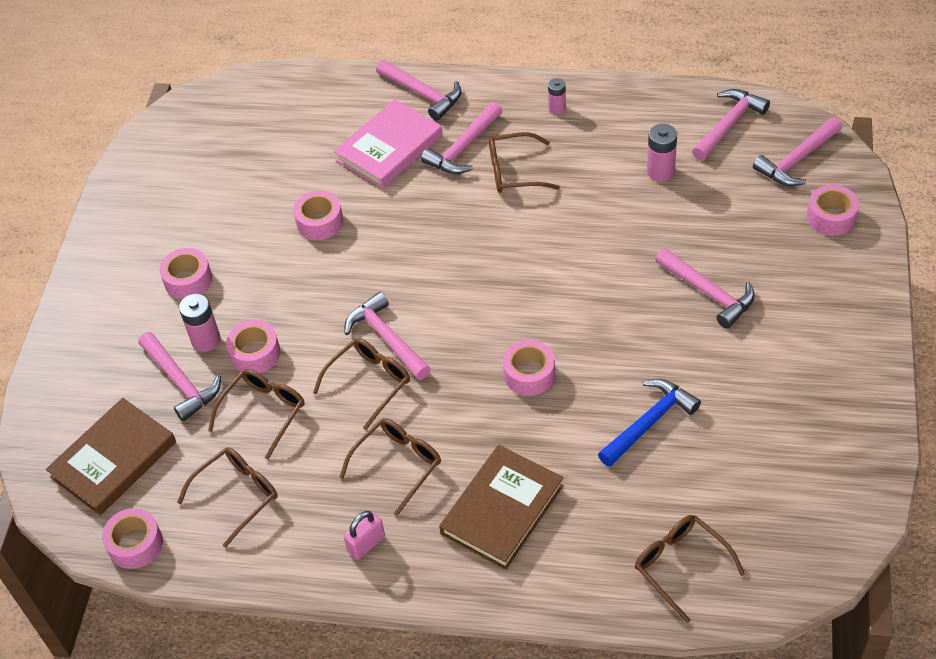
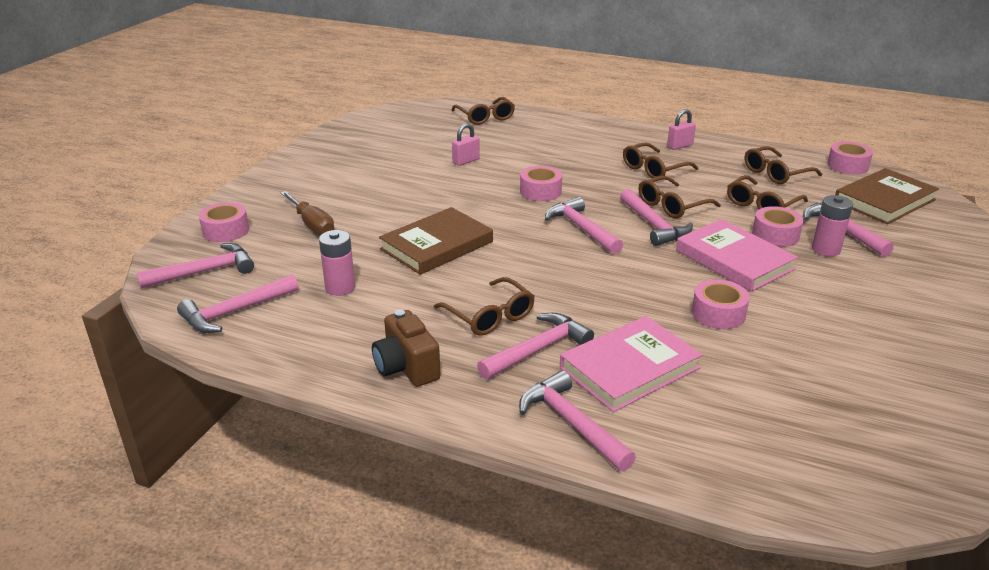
camera: 170 degrees left, 20 degrees down
pink tape [159,248,212,299] -> none
brown book [439,445,564,570] -> brown book moved to [379,207,493,275]
brown glasses [489,132,560,193] -> brown glasses turned 45 degrees clockwise [434,277,535,336]
pink battery [548,78,566,114] -> brown camera [372,310,441,387]
blue hammer [598,379,701,467] -> pink padlock [452,123,480,166]
pink hammer [655,248,755,329] -> pink hammer moved to [545,197,623,254]
none -> brown screwdriver [281,191,334,235]
none -> pink book [676,219,798,292]

